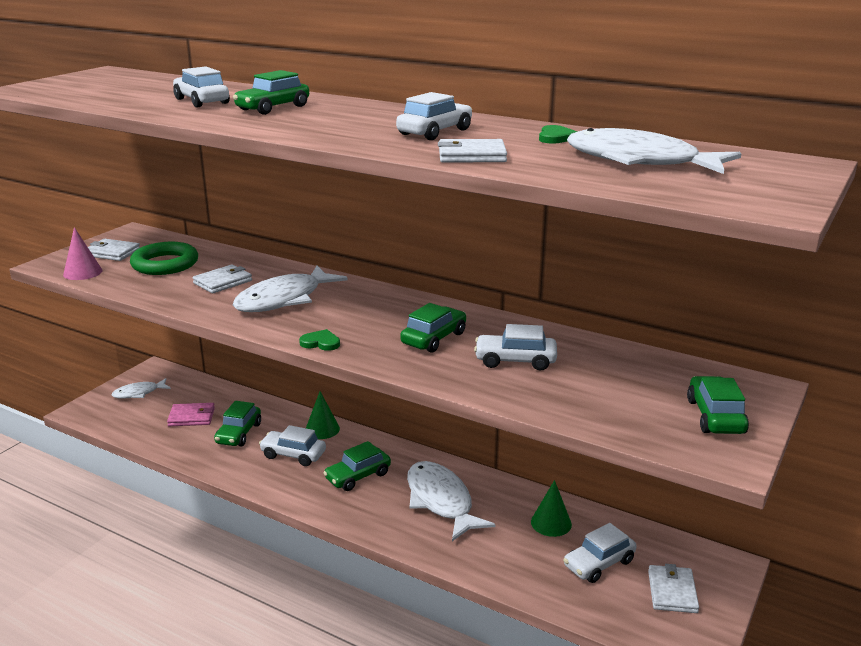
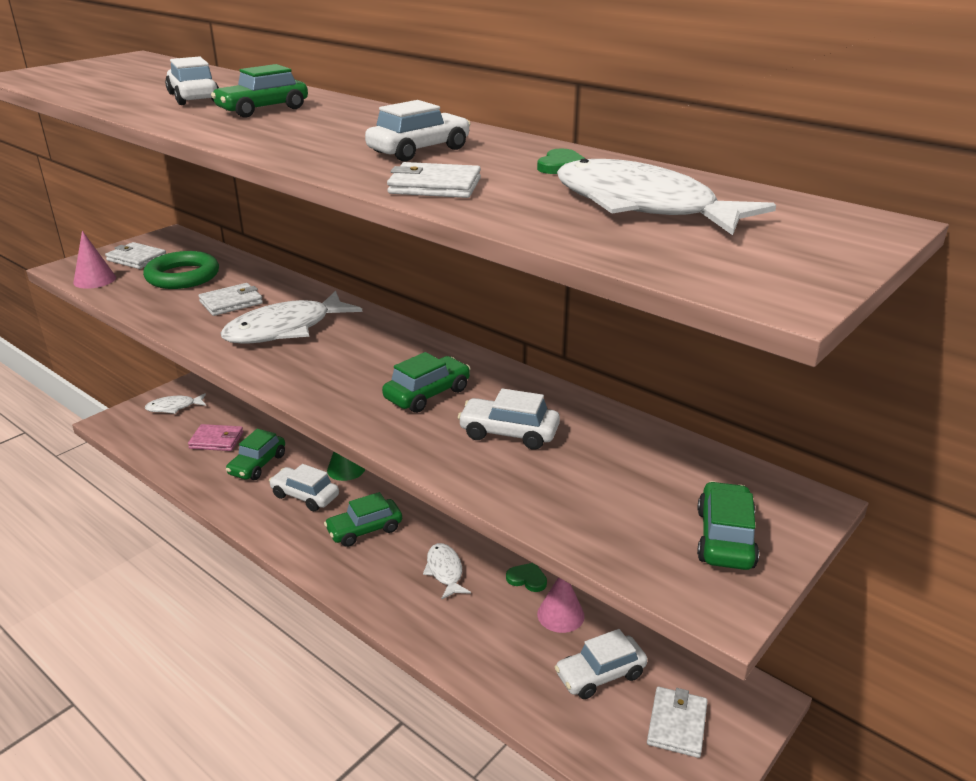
camera: 10 degrees right, 5 degrees up
green heart [299,329,340,351] -> green heart moved to [506,563,547,592]
white fish [407,461,496,541] -> white fish [423,543,471,600], size x0.55
green cone [531,480,572,537] -> pink cone [537,577,585,633]

